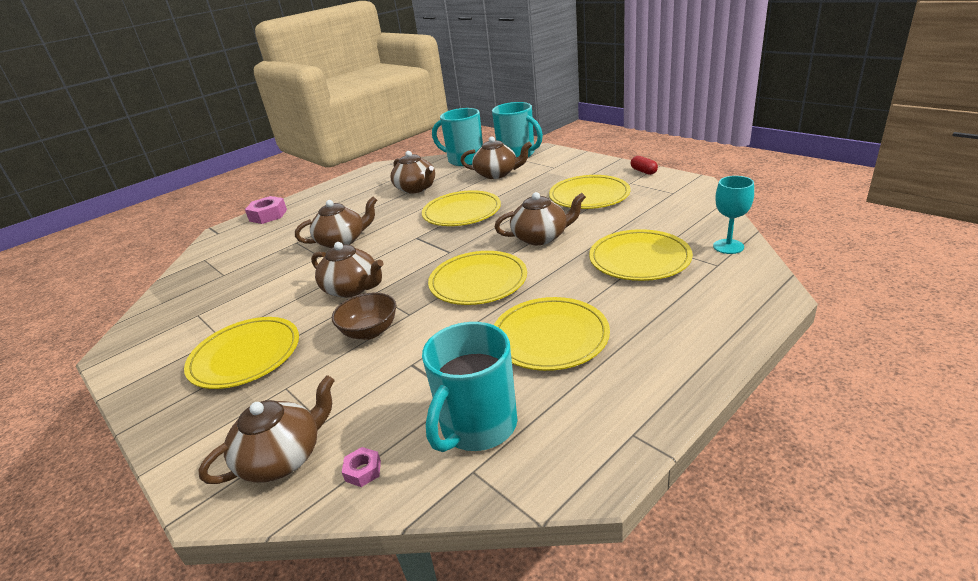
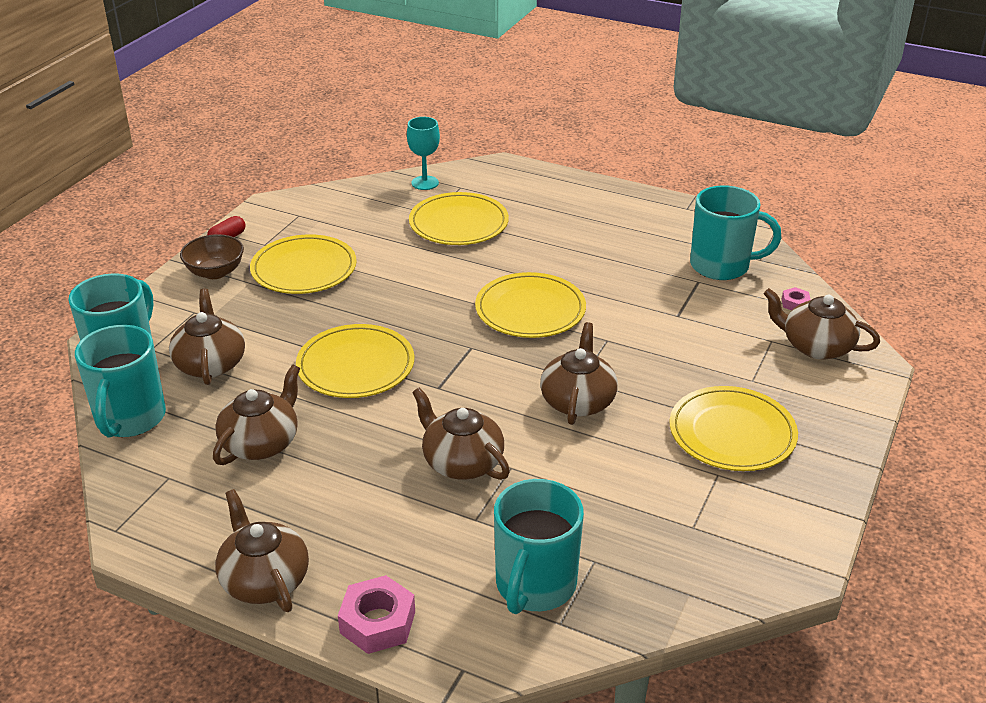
camera: 115 degrees left, 5 degrees up
brown bowl [332,292,396,340] -> brown bowl moved to [180,234,244,279]
yellow plate [494,297,610,371] -> none
brown teapot [495,192,586,245] -> brown teapot moved to [215,489,309,612]
none -> turquoise mug [494,479,584,614]

